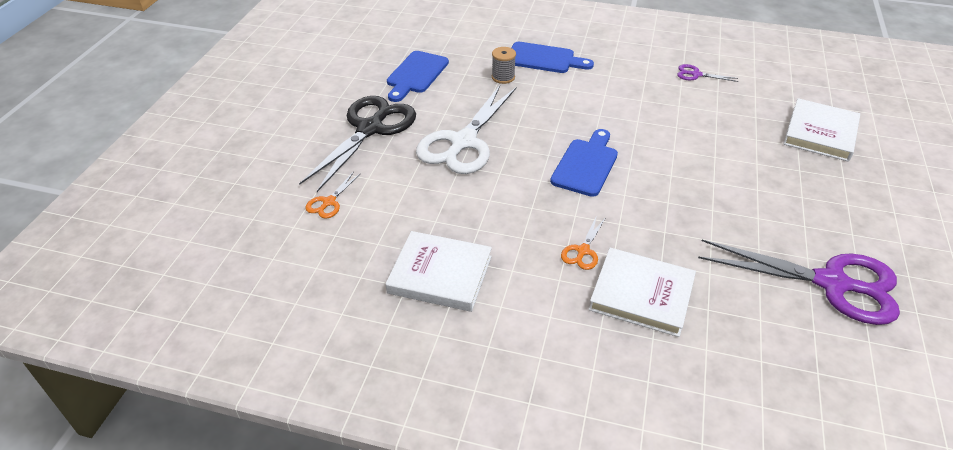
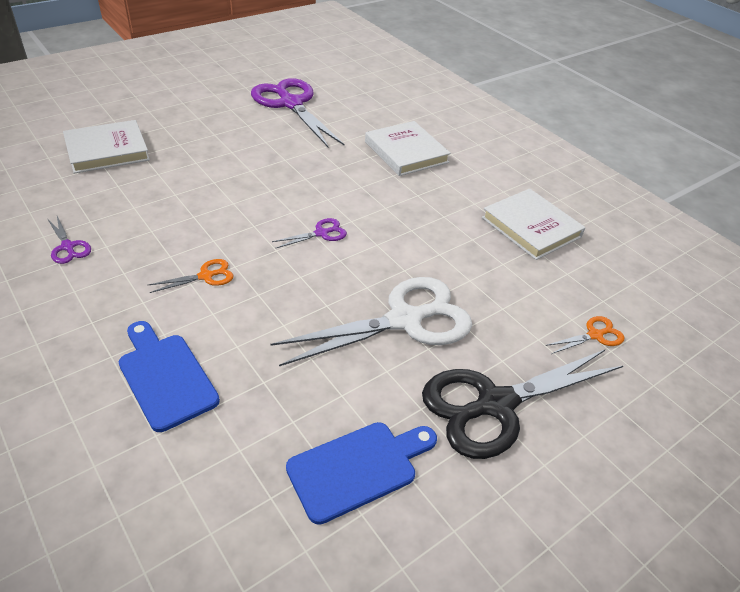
camera: 145 degrees left, 0 degrees up
grey spool [492,47,516,84] -> none
blue cutting board [550,129,618,197] -> purple scissors [272,218,347,248]
orange scissors [561,218,605,270] -> orange scissors moved to [148,259,233,293]

